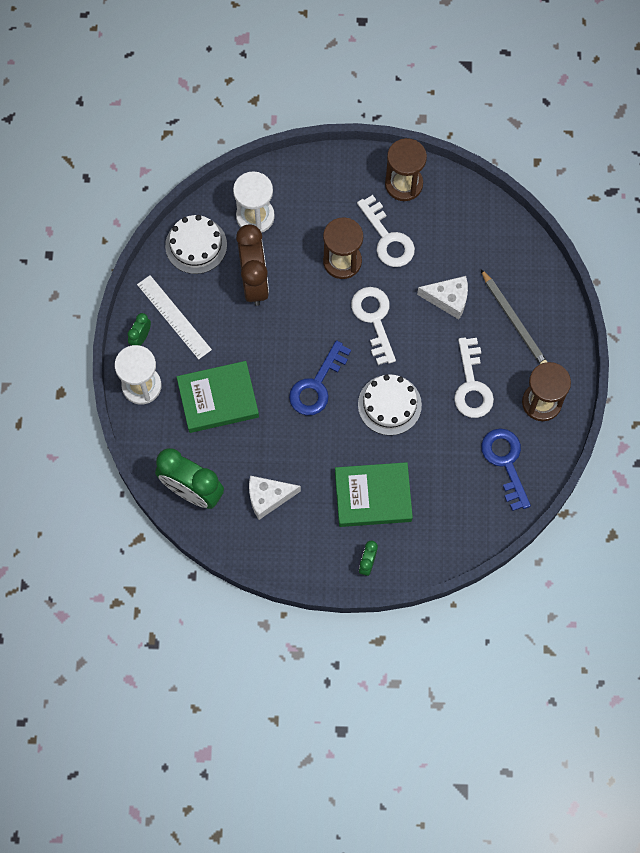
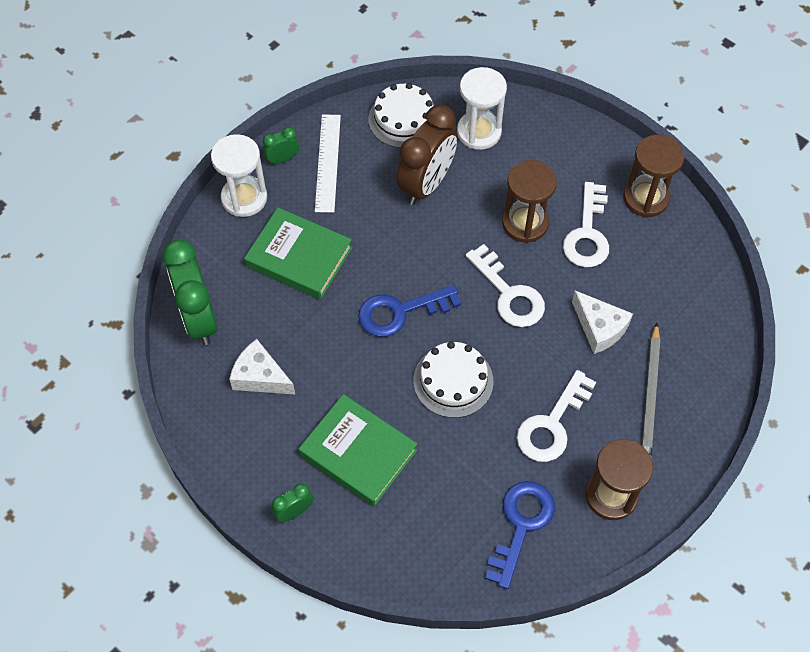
camera: 40 degrees right, 10 degrees down
white key [351,287,396,365] -> white key turned 120 degrees clockwise [466,244,545,327]

